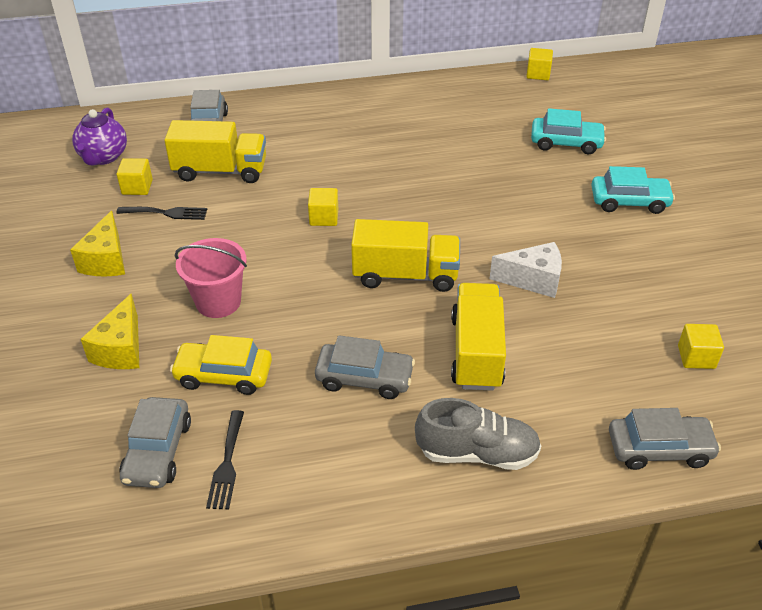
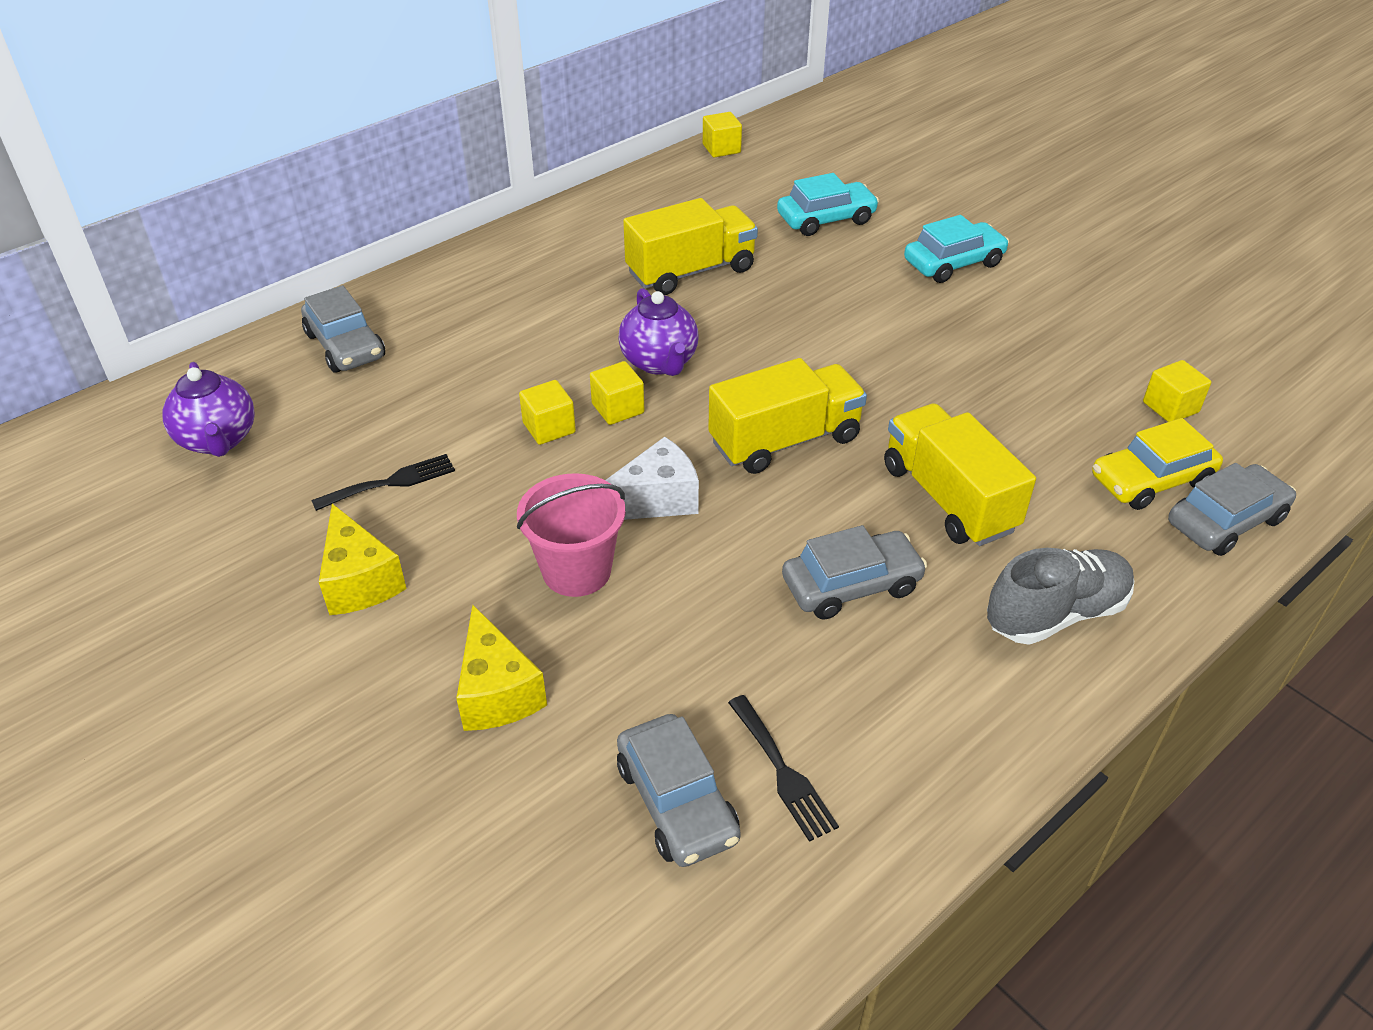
camera: 30 degrees left, 0 degrees up
yellow cube [117,158,153,195] -> yellow cube moved to [519,380,576,445]
yellow truck [164,120,266,183] -> yellow truck moved to [623,198,758,295]
yellow car [170,335,272,395] -> yellow car moved to [1092,418,1223,510]
white cheese [490,242,562,298] -> white cheese moved to [605,437,699,520]
none -> purple teapot [618,288,698,376]

